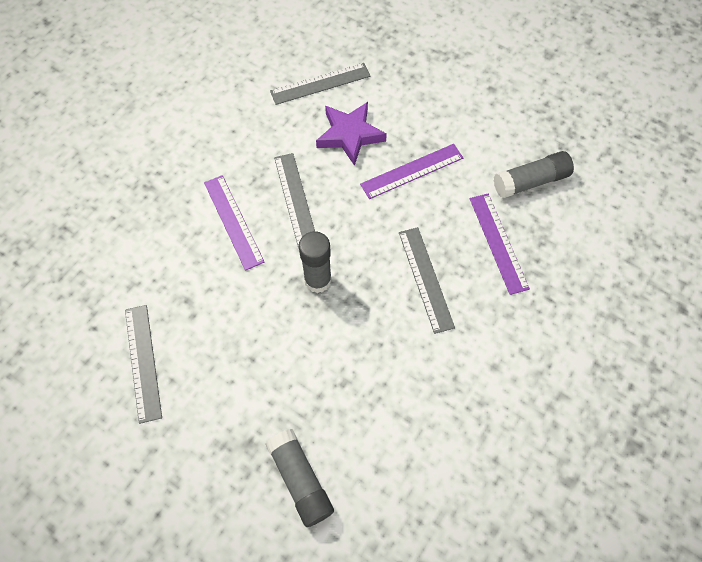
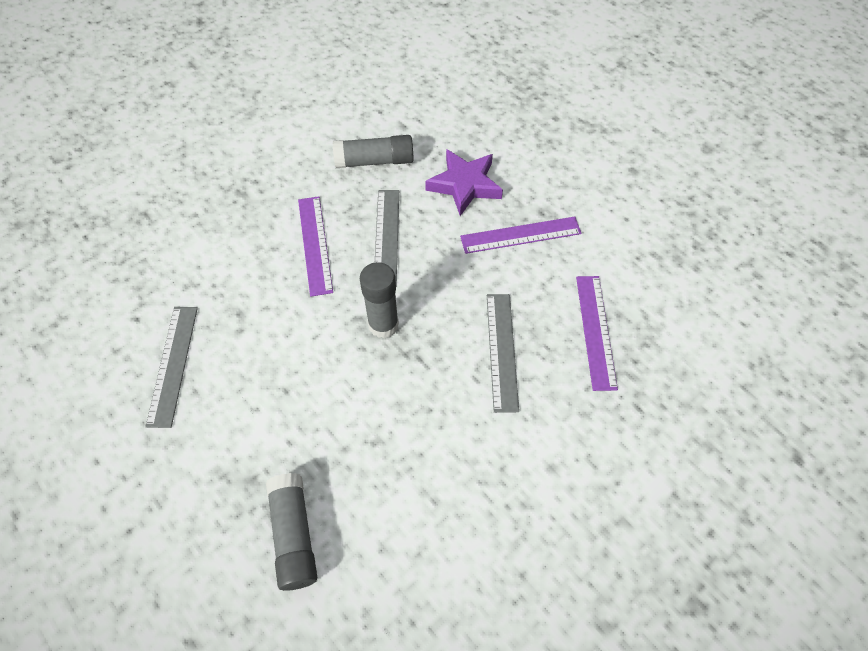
camera: 15 degrees right, 5 degrees down
grey ruler [270,63,370,105] -> none
grey glue stick [494,151,574,198] -> grey glue stick moved to [333,135,414,168]

